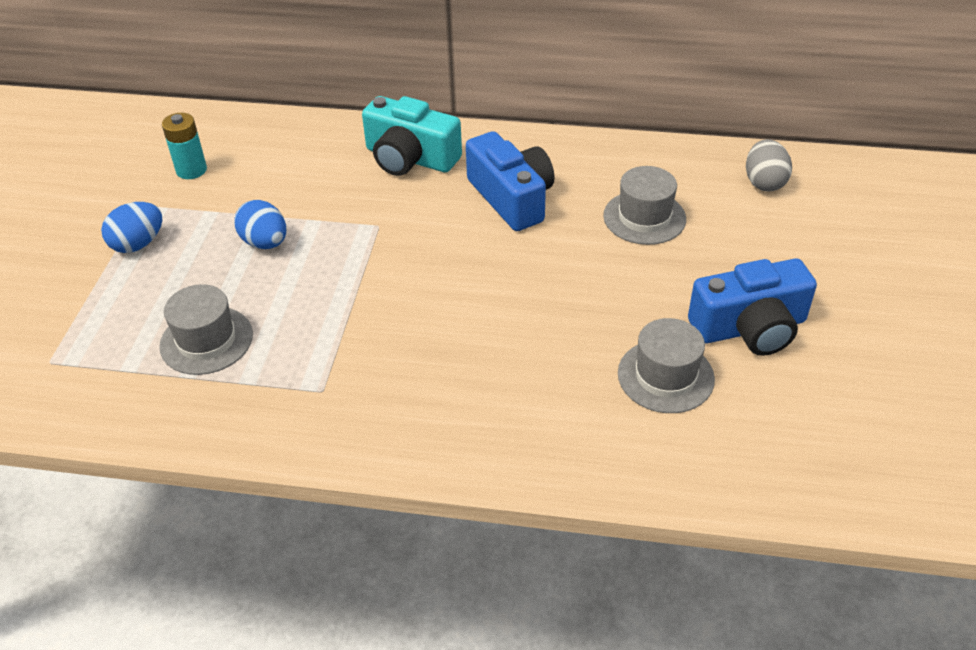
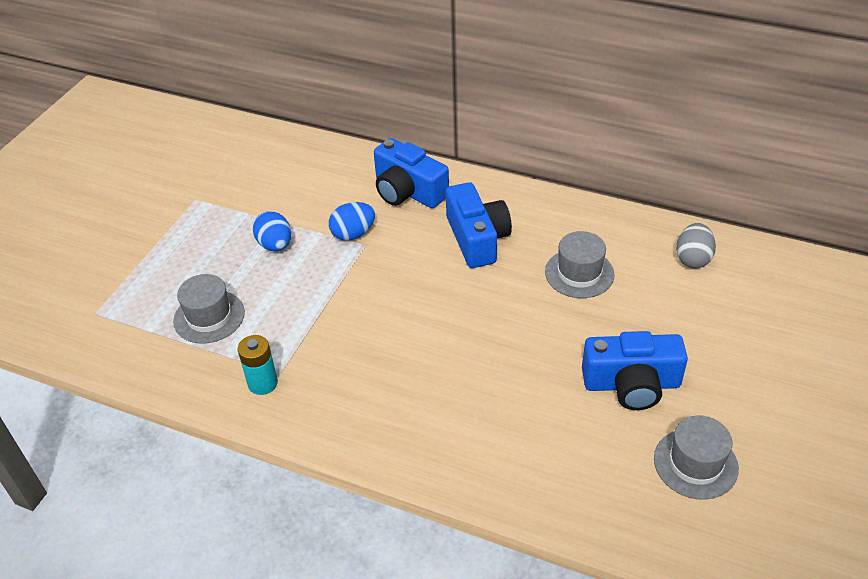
camera: 15 degrees right, 0 degrees up
blue egg [101,202,162,253] -> blue egg moved to [329,202,375,241]
turquoise battery [162,113,207,179] -> turquoise battery moved to [238,335,278,395]
turquoise camera [362,96,462,176] -> blue camera [374,138,449,208]
grey hat [618,318,715,413] -> grey hat moved to [654,415,739,500]

